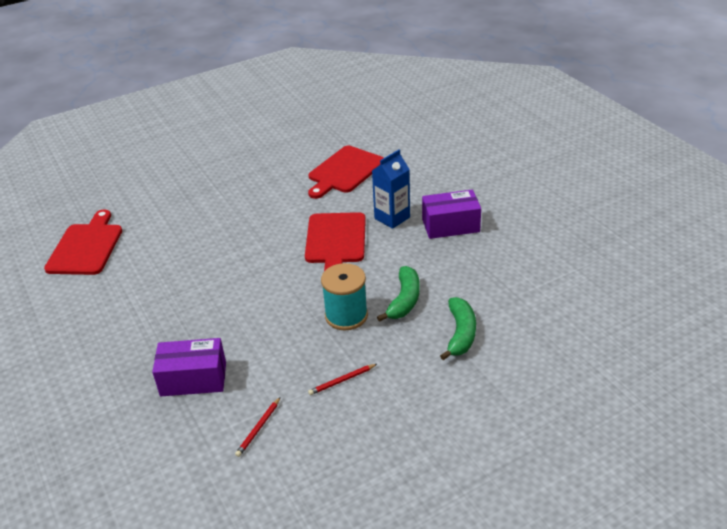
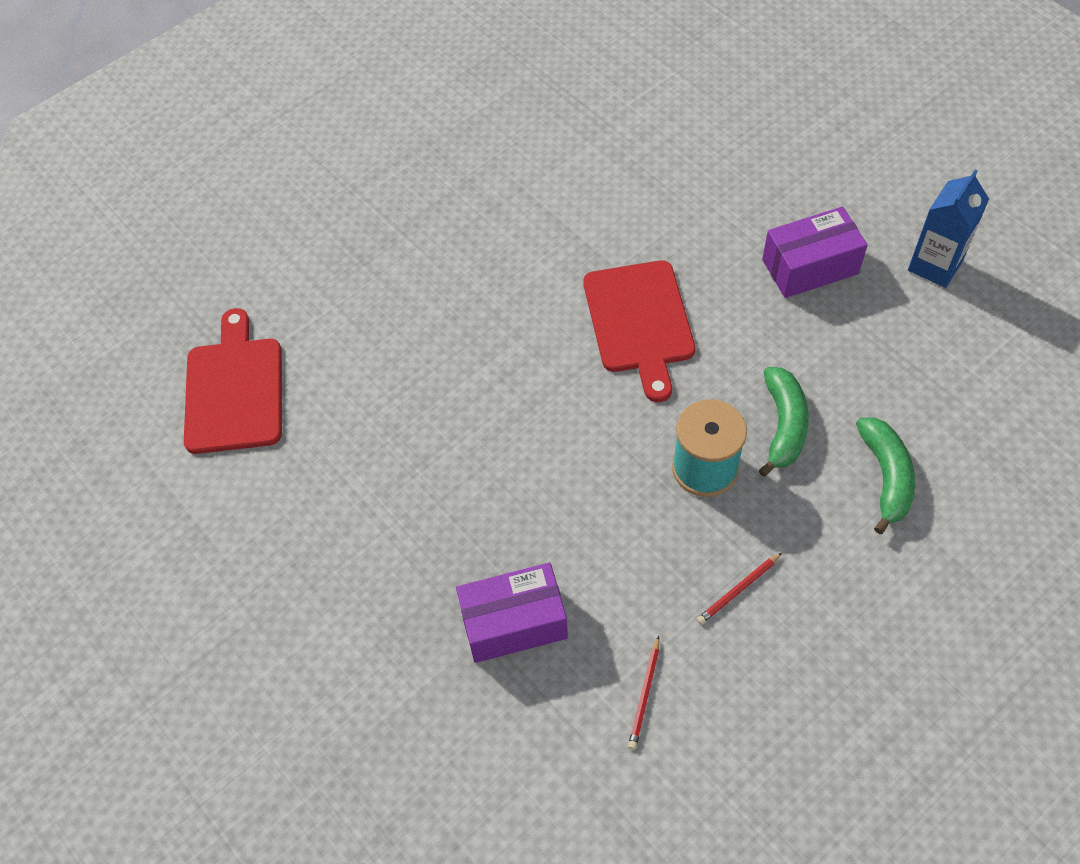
camera: 10 degrees left, 20 degrees up
red cutting board [308,146,384,199] -> none
blue carton [372,150,410,229] -> blue carton moved to [908,170,989,288]

